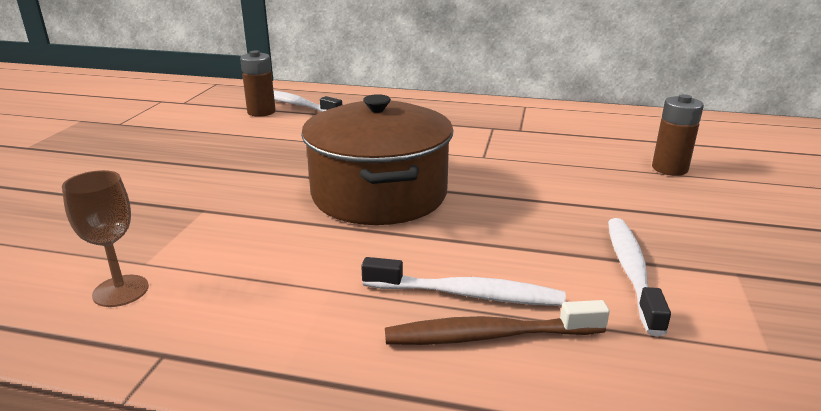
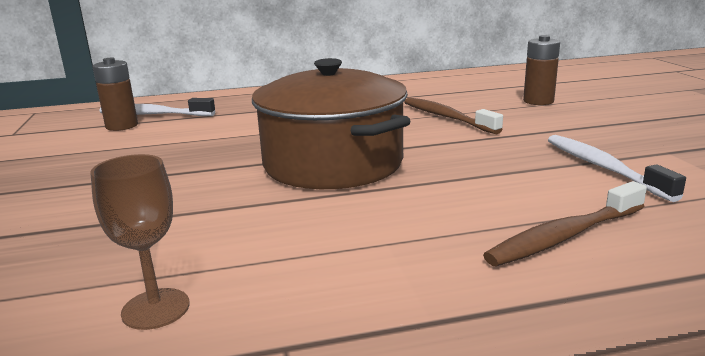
camera: 25 degrees left, 5 degrees down
white toothbrush [361,257,566,306] -> none
none -> brown toothbrush [404,98,503,134]

